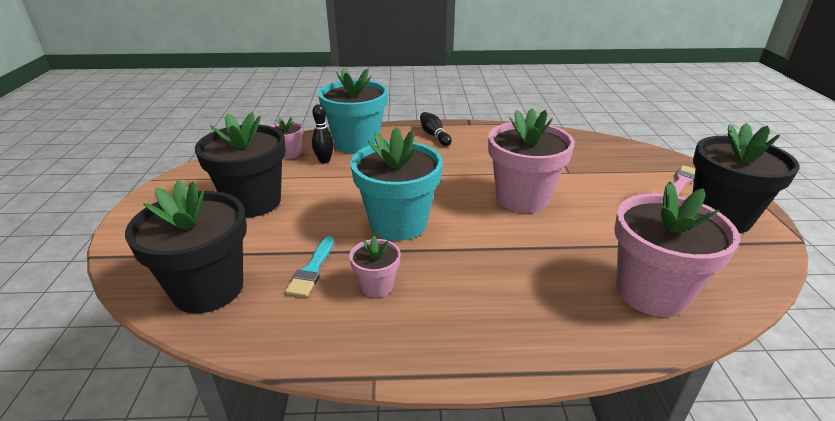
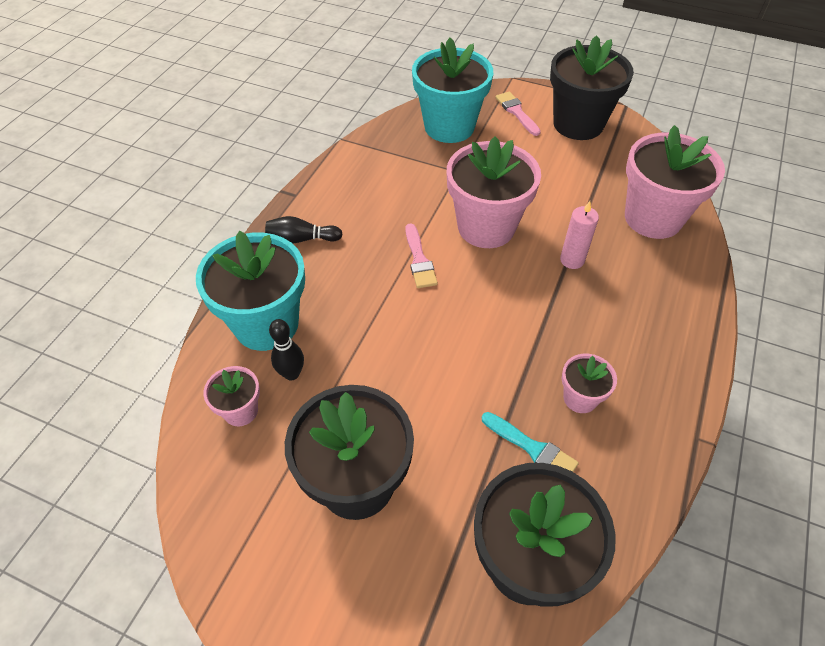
camera: 65 degrees left, 20 degrees up
turquoise flower pot [351,127,443,241] -> turquoise flower pot moved to [412,38,493,143]
none -> pink brush [405,223,438,288]
none -> pink candle [560,201,599,269]

